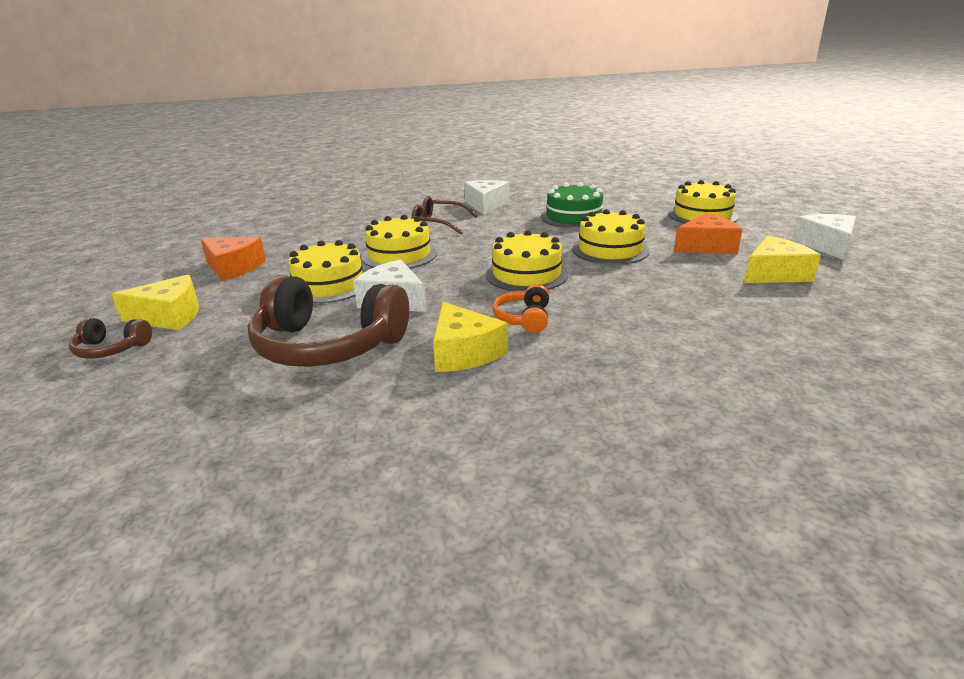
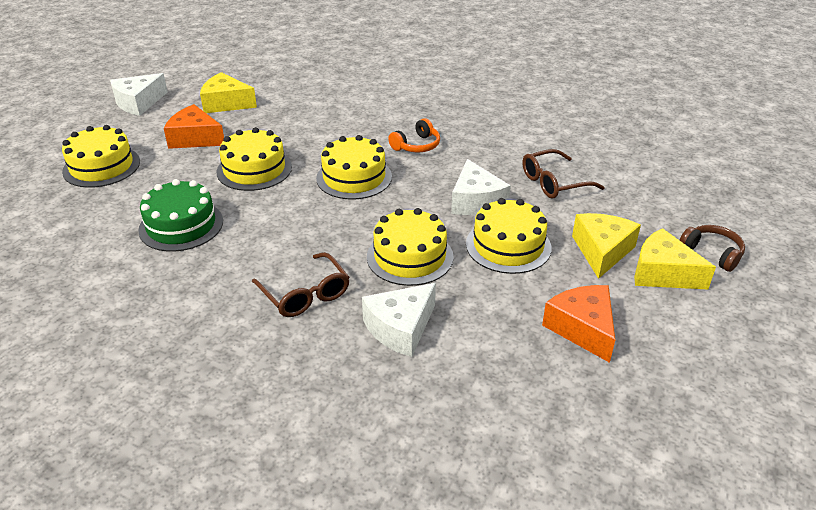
camera: 140 degrees left, 10 degrees up
brown headphones [248,275,409,367] -> brown glasses [523,149,605,199]
yellow cheese [433,302,508,372] -> yellow cheese moved to [572,213,641,279]
white cheese [464,180,509,215] -> white cheese moved to [362,283,436,357]

